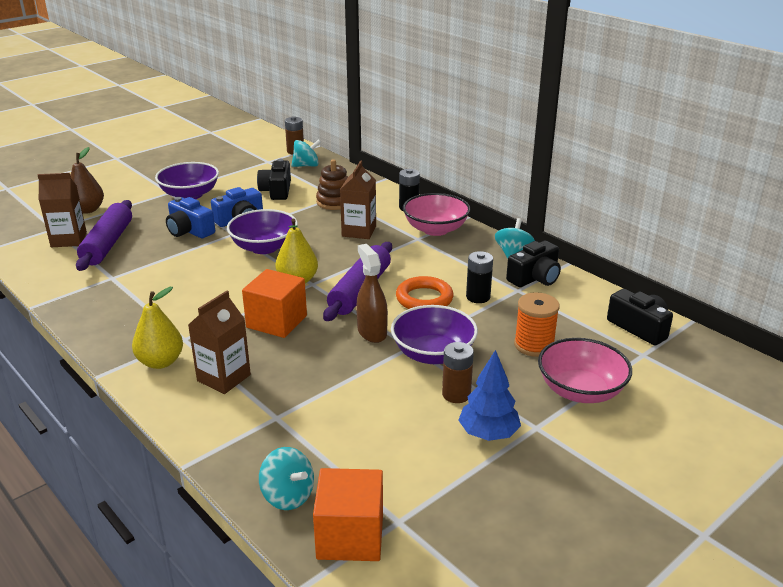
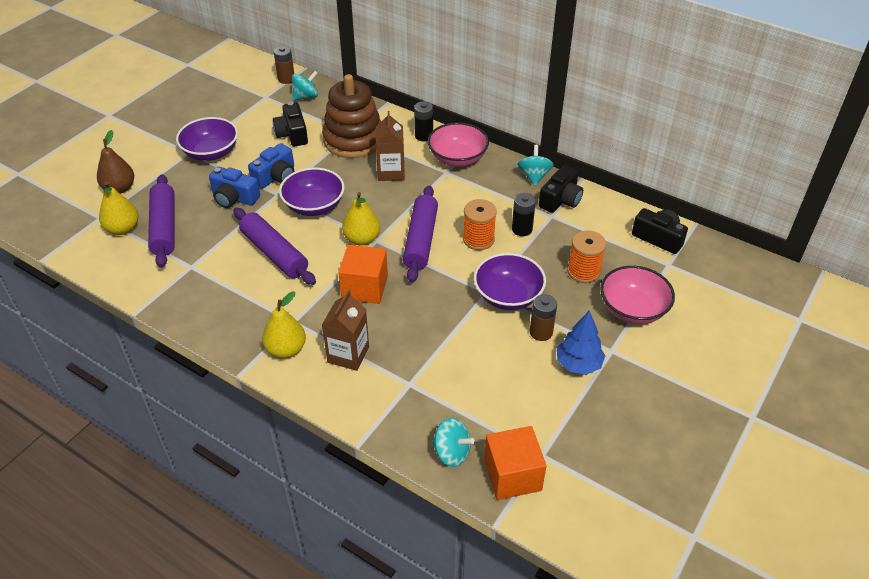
camera: 15 degrees left, 15 degrees up
brown carton [38,173,87,247] -> yellow pear [99,182,139,235]
brown stacking toy [316,159,348,210] -> brown stacking toy [322,74,381,158], size x1.74
brown spray bottle [356,244,388,343] -> none
orange ring [396,276,453,309] -> orange spool [463,199,497,250]
none -> purple rolling pin [233,208,316,285]

